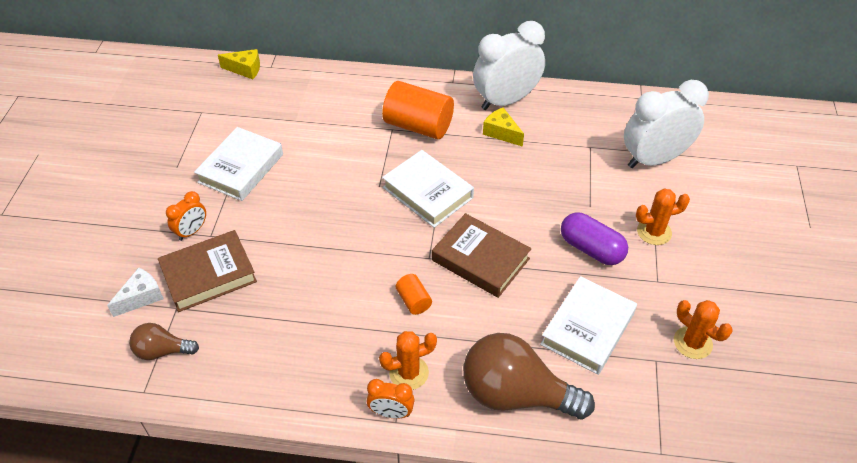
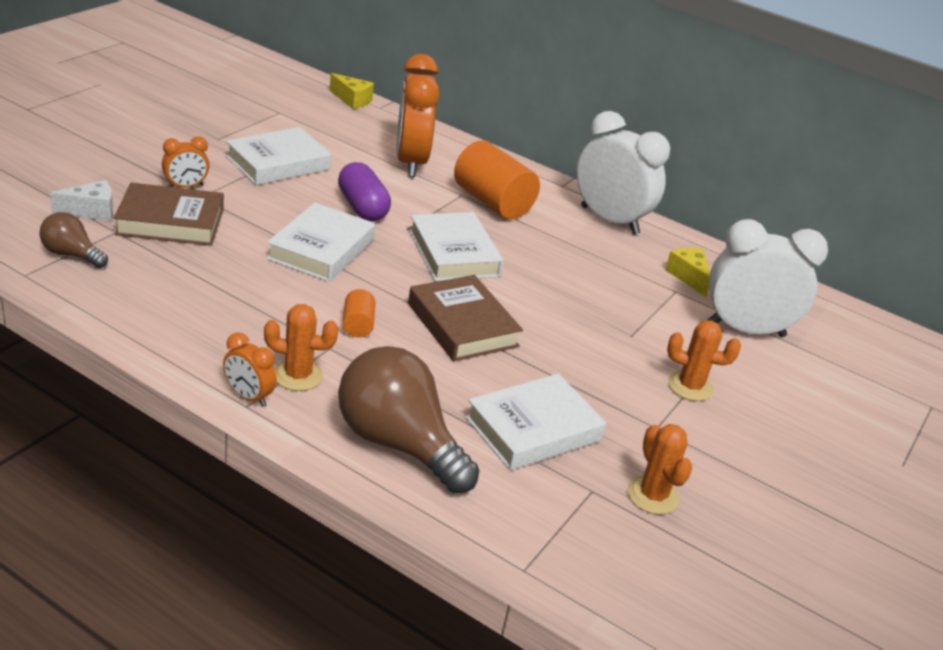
camera: 20 degrees right, 15 degrees down
white clock [473,21,545,110] -> white clock turned 45 degrees clockwise [577,111,670,235]
yellow cheese [483,108,524,147] -> yellow cheese moved to [665,248,710,297]
purple capsule [561,213,628,265] -> purple capsule moved to [338,162,391,221]
none -> white book [267,202,375,282]
none -> orange clock [396,54,440,177]

